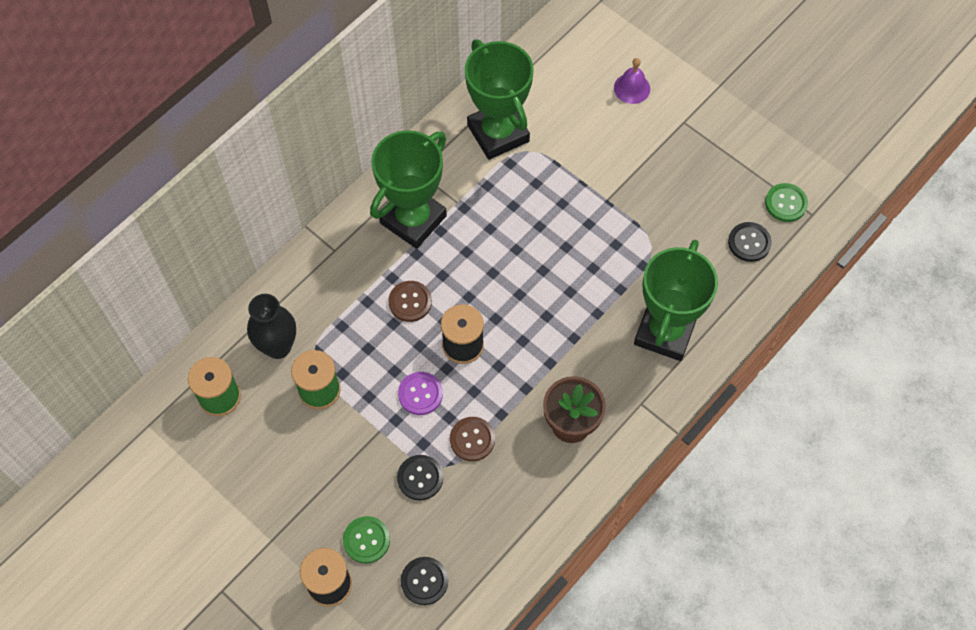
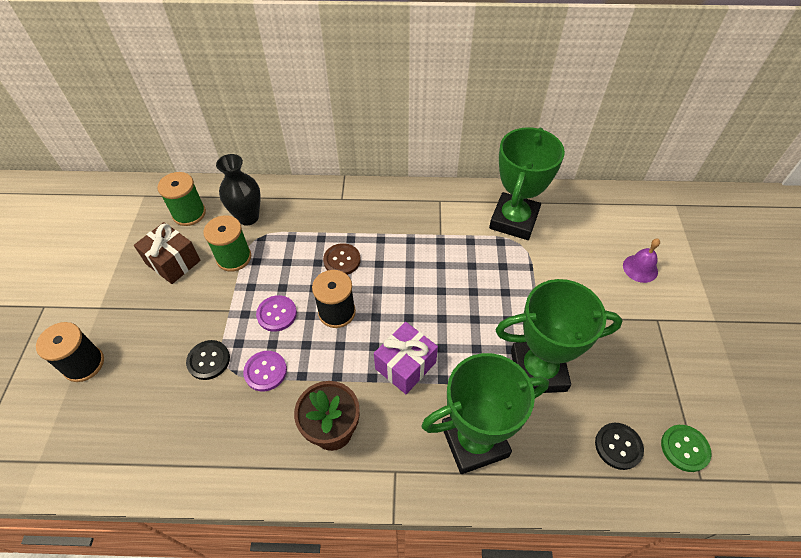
camera: 50 degrees right, 10 degrees down
green button [343,516,390,564] -> none
green trophy [370,130,447,249] -> green trophy moved to [495,279,623,393]
black button [401,557,448,605] -> none
brown button [450,417,495,461] -> purple button [243,351,287,391]
none -> brown gift [134,222,201,284]
none -> purple gift [374,322,438,394]

